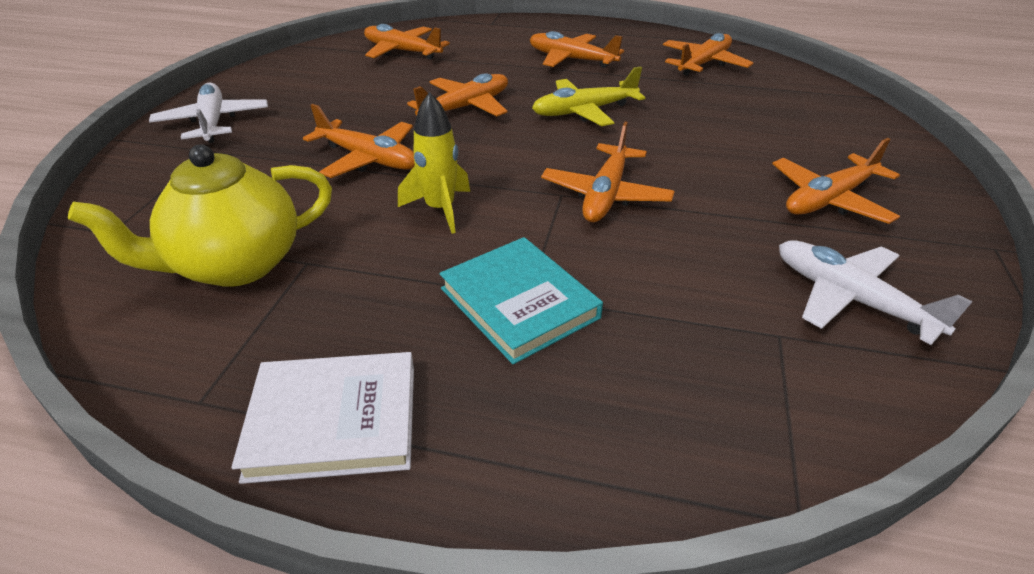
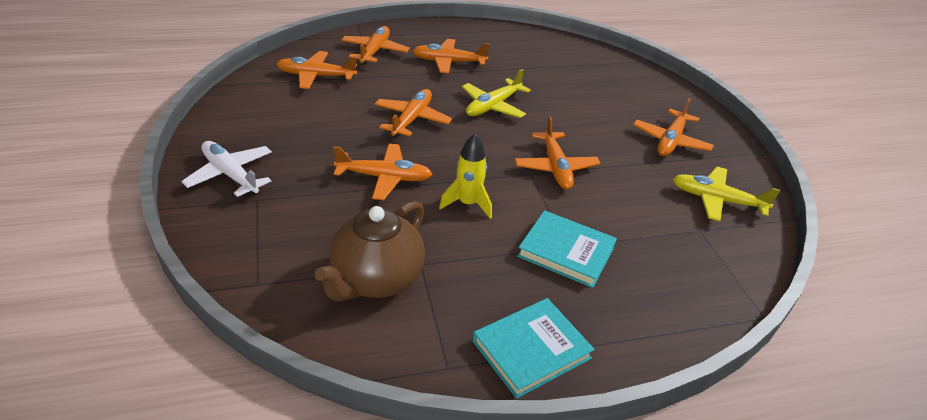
camera: 30 degrees left, 0 degrees up
yellow teapot [68,144,332,287] -> brown teapot [314,201,425,301]
white book [231,352,414,484] -> turquoise book [473,298,595,399]
orange plane [663,33,753,76] -> orange plane moved to [341,26,410,64]
white plane [779,240,973,345] -> yellow plane [673,167,780,221]

